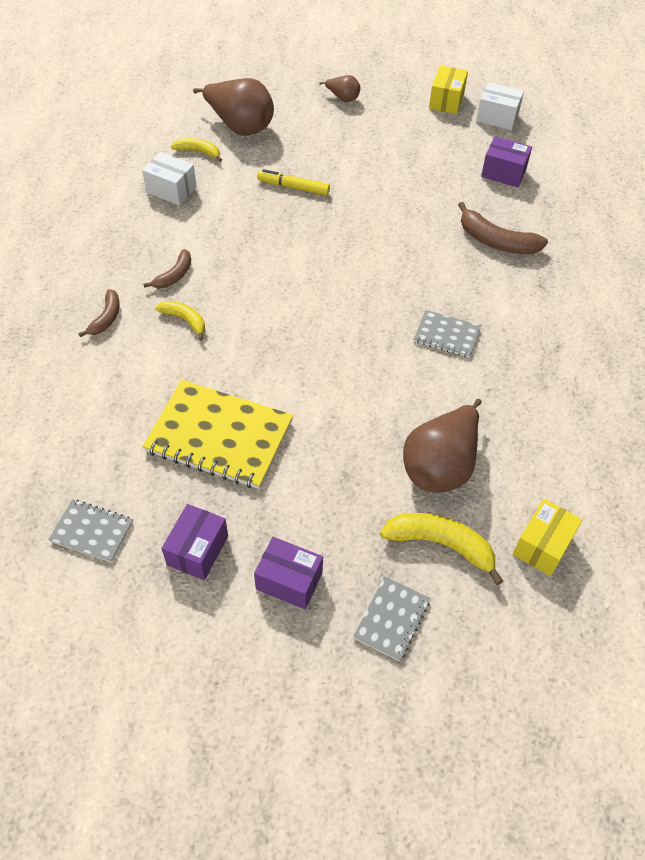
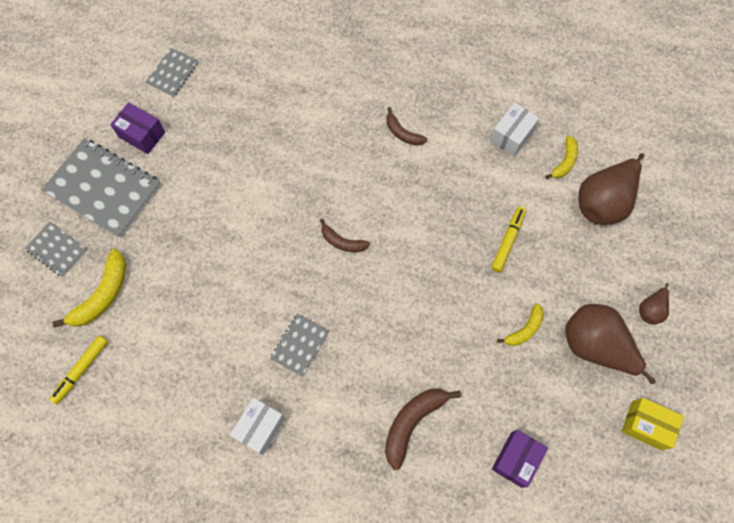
camera: 100 degrees right, 15 degrees up
brown banana [78,289,120,337] -> brown banana moved to [320,219,370,252]
yellow notebook [142,380,293,489] -> none
yellow banana [156,301,205,341] -> yellow banana moved to [497,303,544,346]
purple box [254,537,323,609] -> grey notebook [42,138,161,238]
brown pear [403,399,482,493] -> brown pear moved to [565,304,656,384]
white box [476,83,524,130] -> white box moved to [230,397,285,455]
yellow box [513,499,582,576] -> yellow marker [49,335,108,404]

